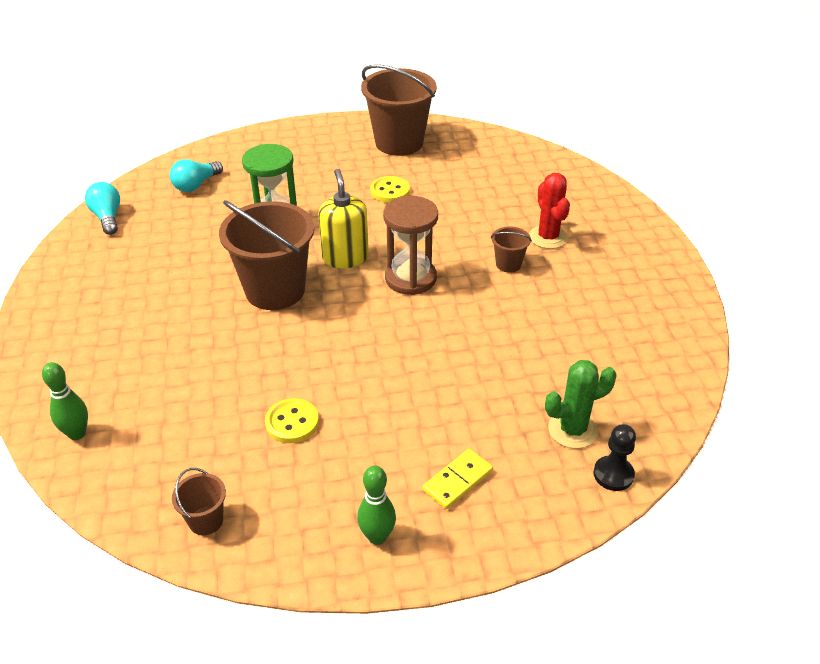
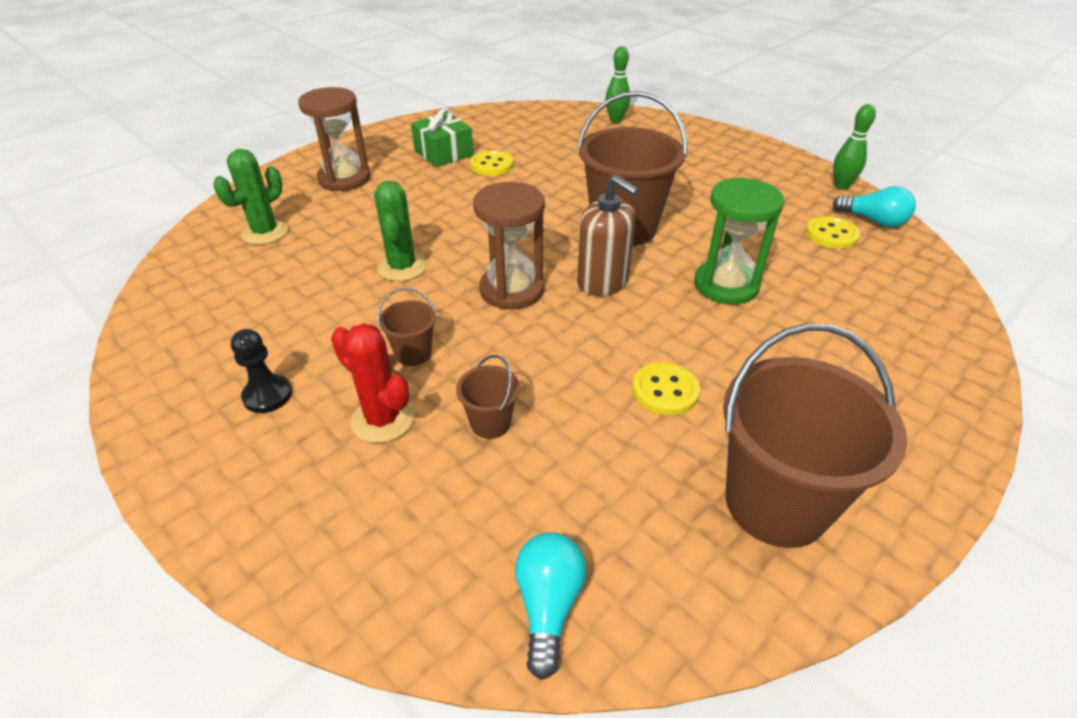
camera: 145 degrees right, 0 degrees up
turquoise light bulb [170,159,223,192] -> turquoise light bulb moved to [515,532,587,680]
brown bucket [172,468,226,535] -> brown bucket moved to [456,355,520,439]
yellow soap dispenser [319,169,369,268] -> brown soap dispenser [577,175,639,296]
green bowling pin [357,465,396,545] -> green bowling pin moved to [833,104,876,190]
yellow domino [423,449,493,509] -> brown hourglass [298,87,371,191]
black pawn [593,424,636,491] -> black pawn moved to [231,329,292,413]
none -> green cactus [374,181,427,281]
none -> green gift [411,108,474,167]
none -> yellow button [806,216,860,249]

